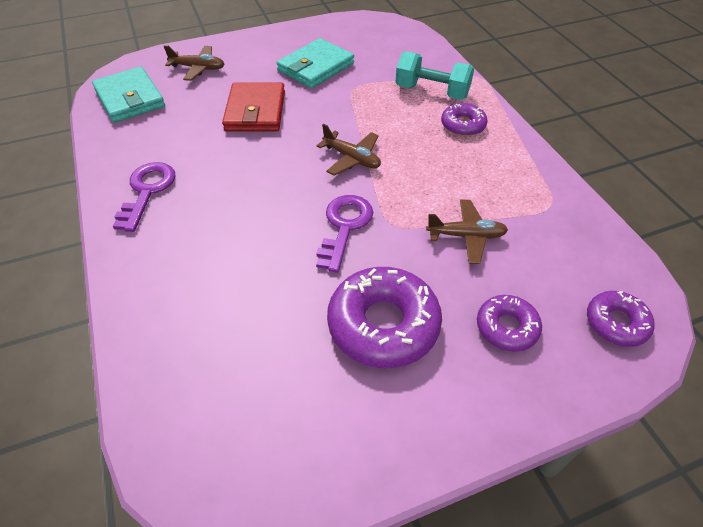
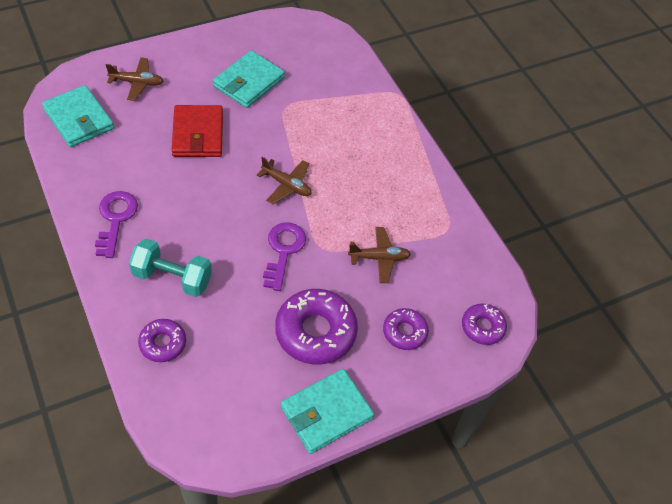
camera: 10 degrees left, 5 degrees up
turquoise dumbbell [396,51,474,100] -> turquoise dumbbell moved to [129,238,212,297]
purple donut [441,103,488,136] -> purple donut moved to [138,319,186,362]
none -> turquoise wallet [281,369,374,454]

